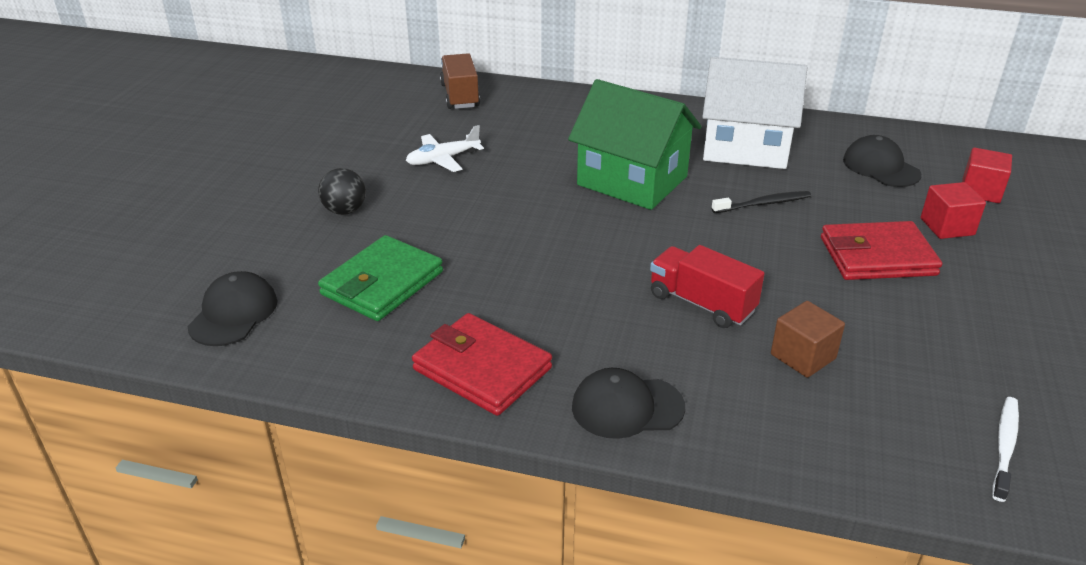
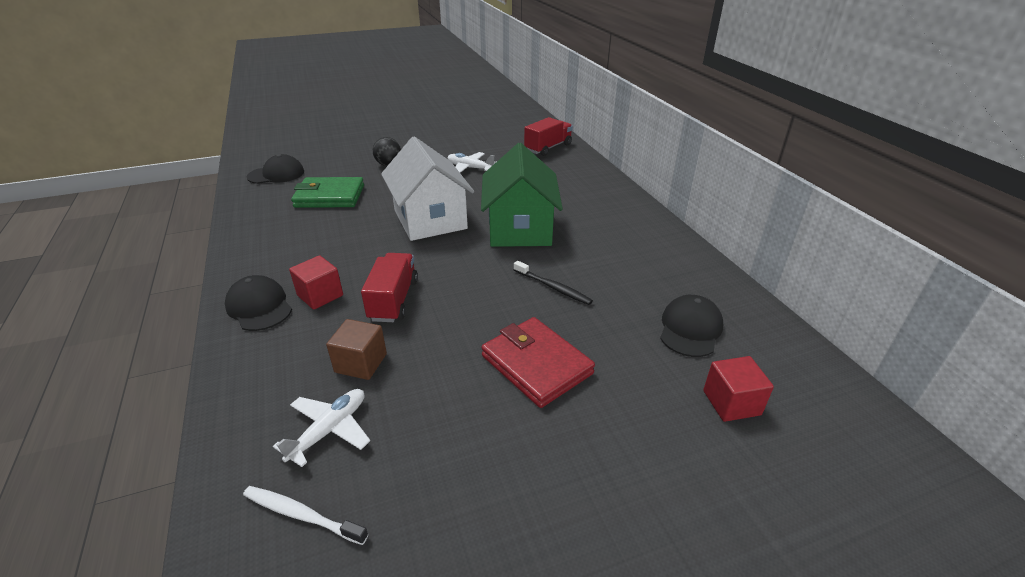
camera: 55 degrees right, 0 degrees up
red wallet [412,313,552,416] -> none
brown truck [440,53,480,109] -> red truck [524,117,573,156]
white house [702,57,807,169] -> white house moved to [381,136,474,241]
red cube [921,182,986,239] -> red cube moved to [289,255,343,310]
white toothbrush [992,397,1019,502] -> white toothbrush turned 150 degrees counterclockwise [243,486,368,545]
none -> white plane [273,389,370,467]

